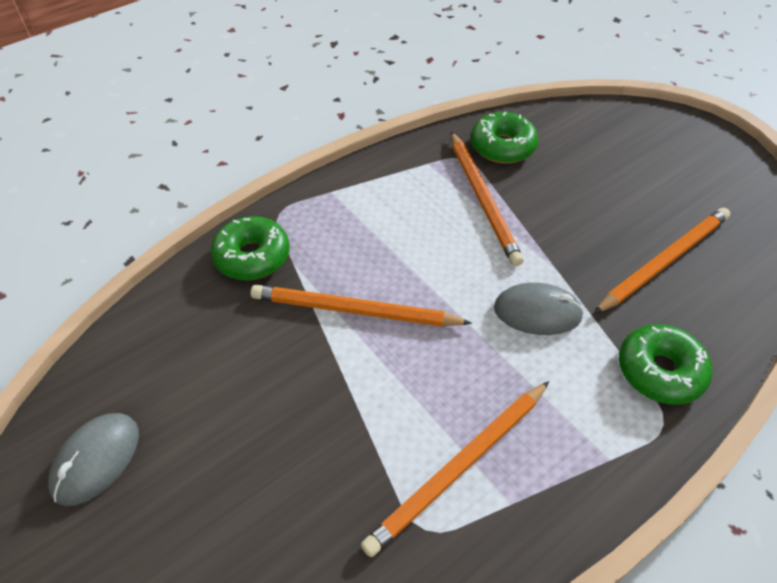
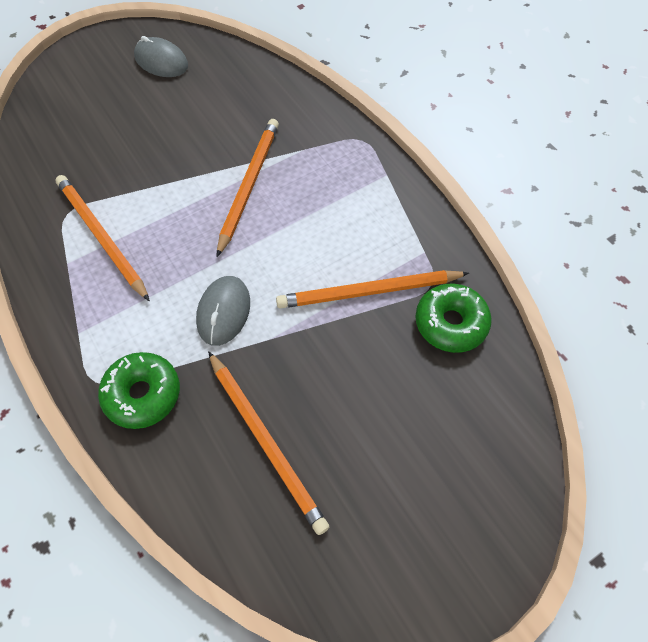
camera: 95 degrees right, 10 degrees up
green donut [211,216,289,281] -> none

